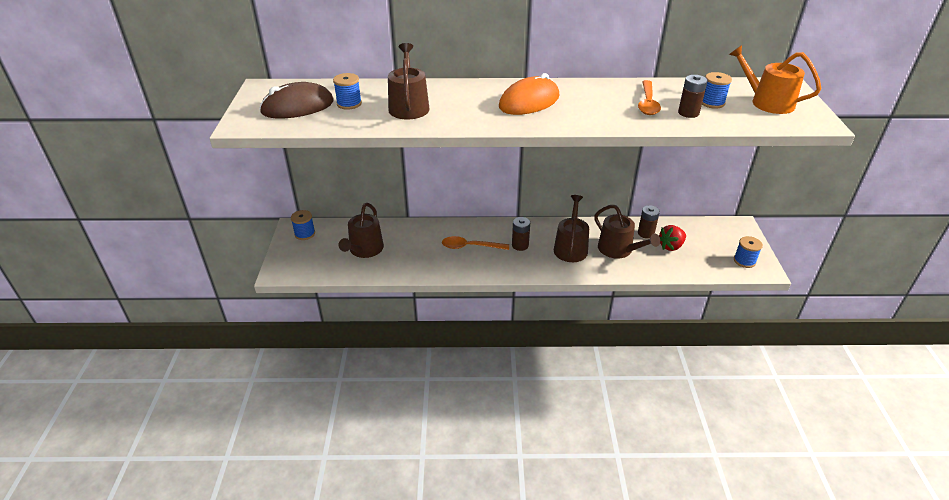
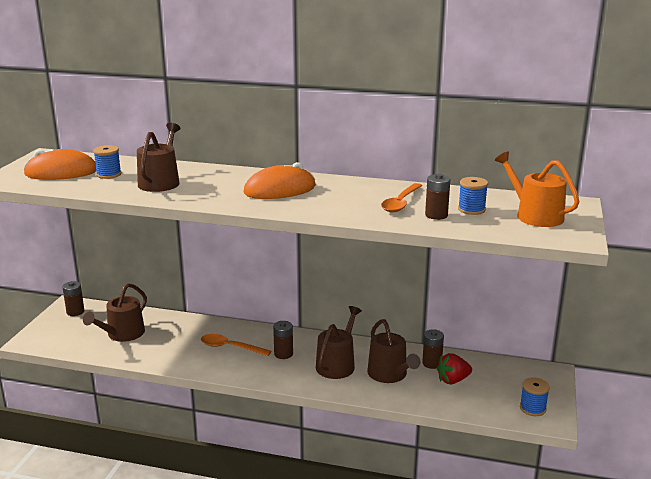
camera: 15 degrees right, 15 degrees down
brown mouse [259,82,334,118] -> orange mouse [23,149,96,180]
blue spool [291,210,315,240] -> brown battery [62,281,84,316]

